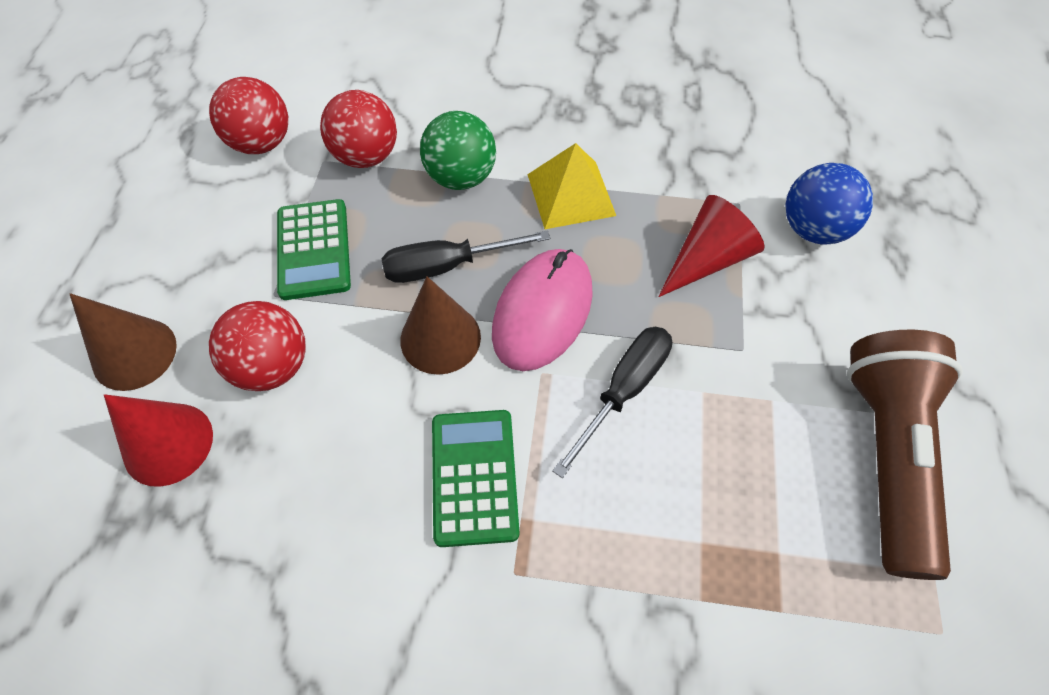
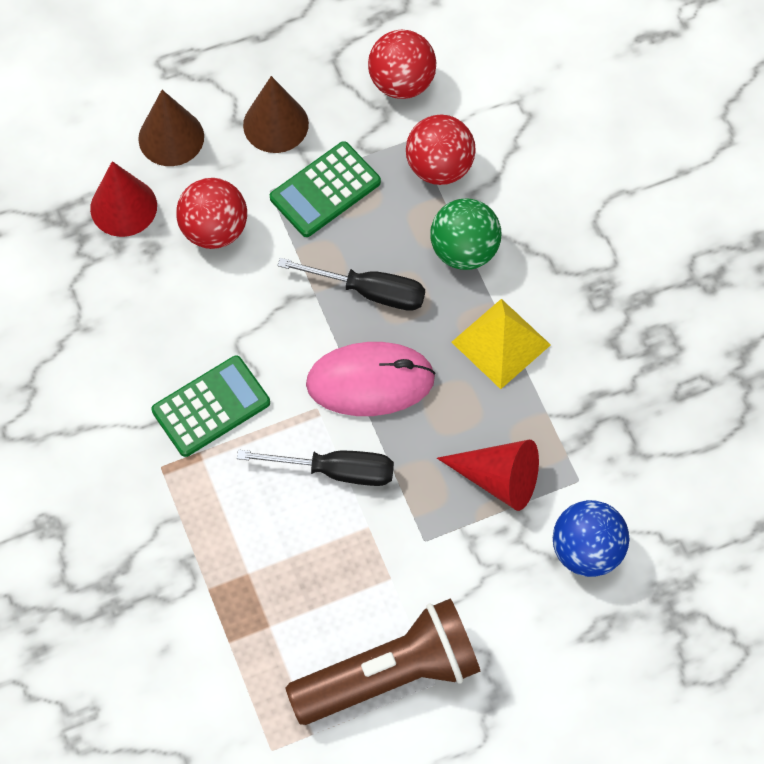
camera: 60 degrees right, 5 degrees up
black screwdriver [382,230,550,283] -> black screwdriver turned 150 degrees clockwise [277,258,425,311]
brown cone [400,276,481,375] -> brown cone moved to [243,76,309,153]

